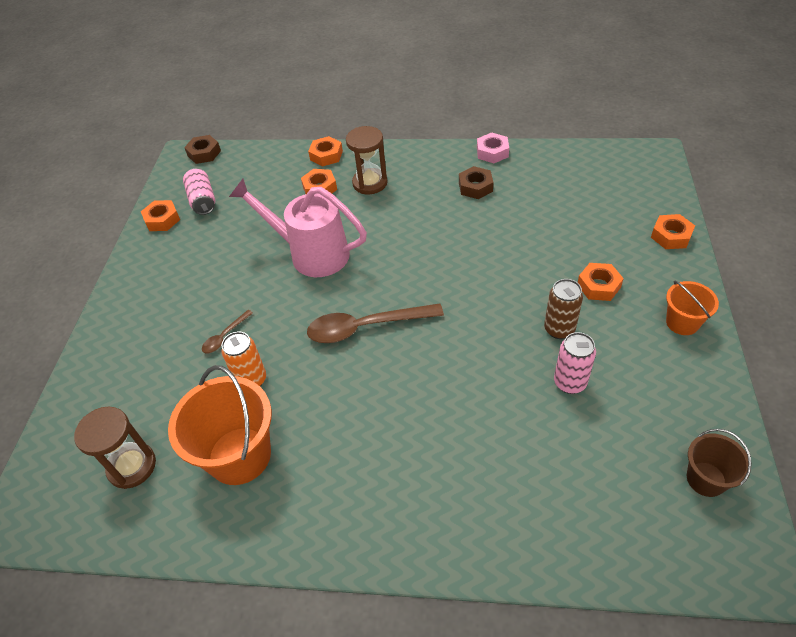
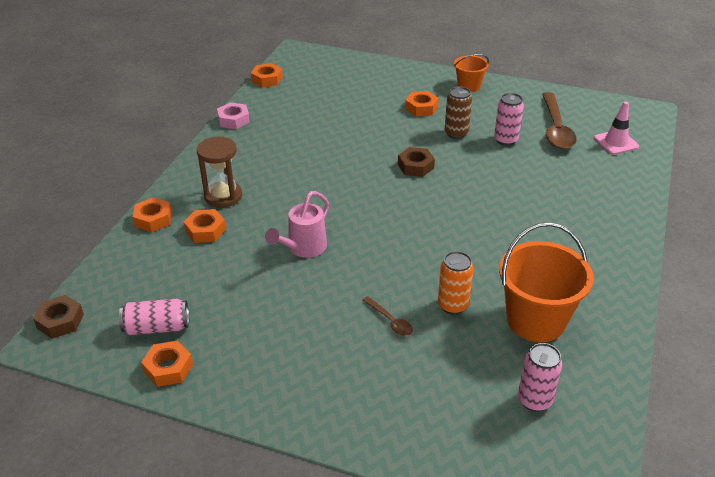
camera: 80 degrees left, 10 degrees down
brown hourglass [74,407,156,489] -> pink can [518,343,562,412]
pink watering can [229,179,367,277] -> pink watering can [265,191,329,258], size x0.64
brown spoon [307,303,444,343] -> brown spoon moved to [542,92,577,149]
brown nut [459,166,493,199] -> brown nut moved to [398,147,435,177]
orange nut [651,214,695,249] -> orange nut moved to [251,63,283,88]
brown bucket [687,429,752,497] -> none
none -> pink traffic cone [594,102,639,155]

